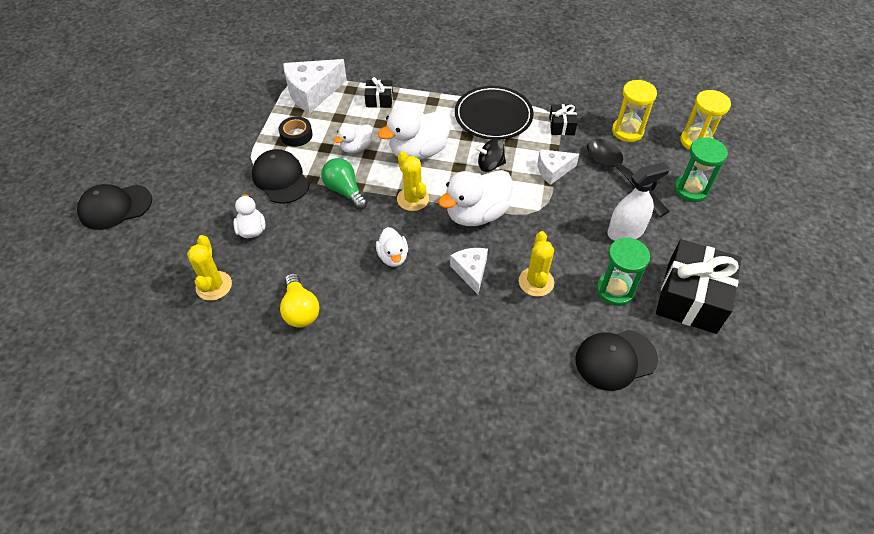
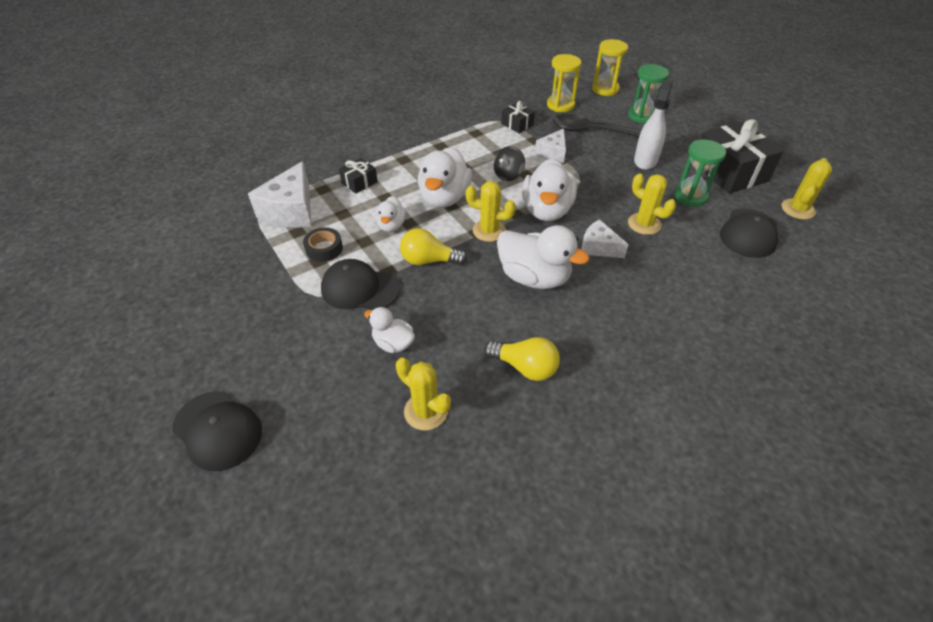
camera: 45 degrees left, 5 degrees down
black cap [77,184,152,230] -> black cap turned 75 degrees counterclockwise [172,391,262,471]
green light bulb [321,158,367,210] -> yellow light bulb [400,228,467,265]
white duck [376,227,408,267] -> white duck [497,225,590,289], size x1.81
black plate [455,86,534,140] -> none
none -> yellow cactus [782,158,832,220]

